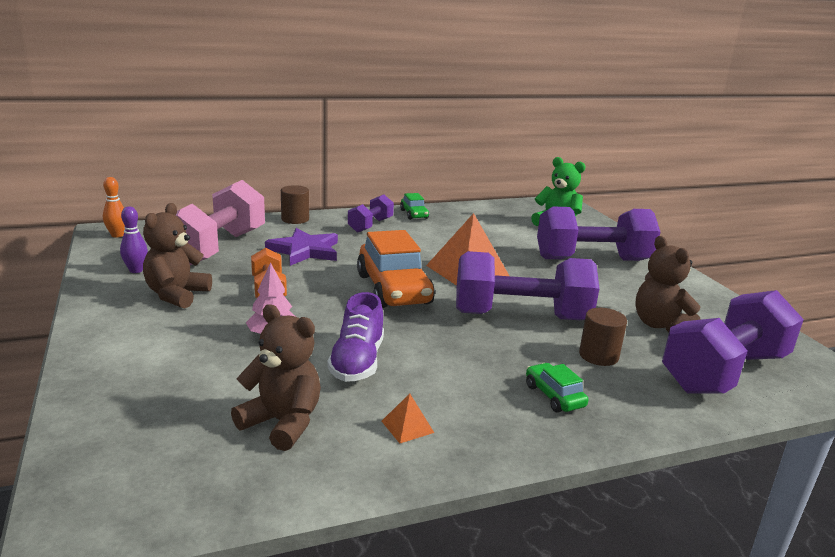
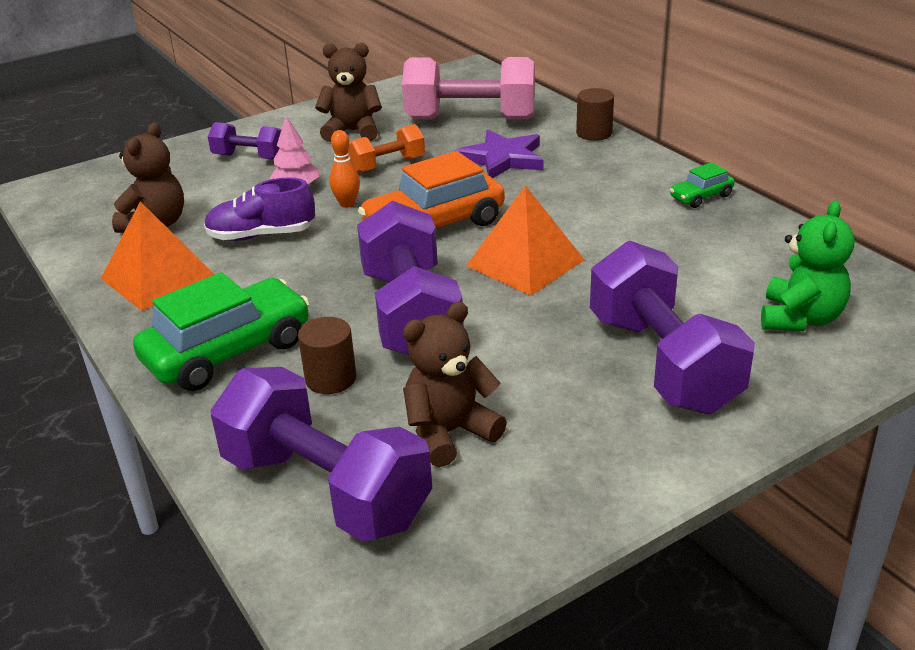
camera: 80 degrees right, 10 degrees up
orange bowling pin [103,177,125,238] -> orange bowling pin moved to [330,130,360,208]
purple bowling pin [120,206,148,273] -> none
purple dumbbell [348,194,394,233] -> purple dumbbell moved to [208,122,281,160]
orange pyramid [382,394,434,443] -> orange pyramid [101,201,215,311], size x2.32
green car [526,363,588,413] -> green car [133,272,310,391], size x2.10

